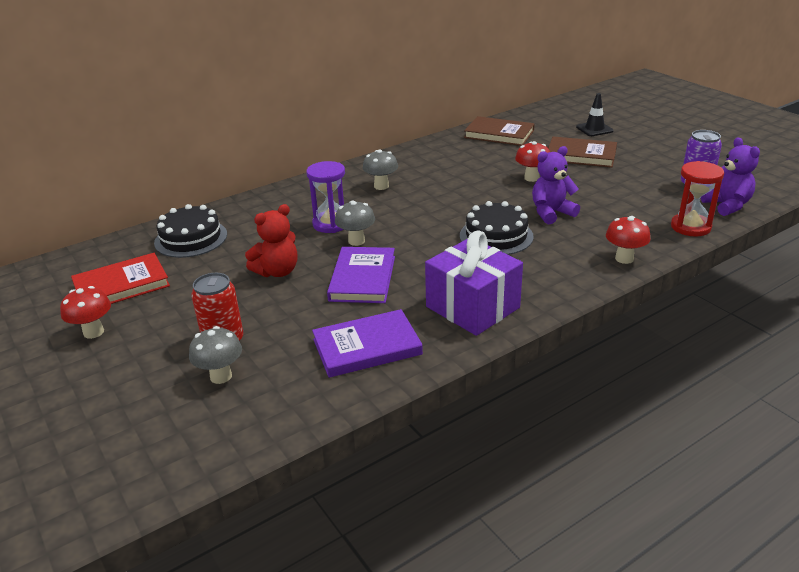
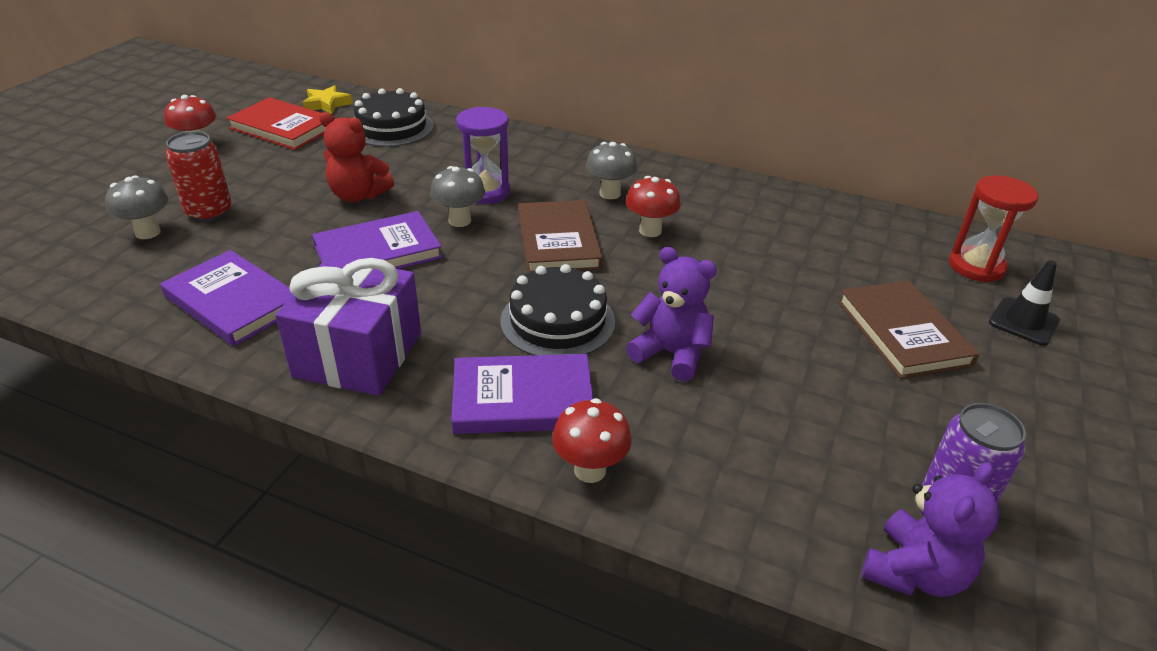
camera: 55 degrees right, 5 degrees up
brown book [464,116,535,146] -> brown book moved to [518,200,603,273]
red mushroom [515,141,550,182] -> red mushroom moved to [626,176,681,237]
red hourglass [671,161,724,237] -> red hourglass moved to [949,175,1038,282]
none -> yellow star [302,85,352,114]
none -> purple book [451,354,593,434]

